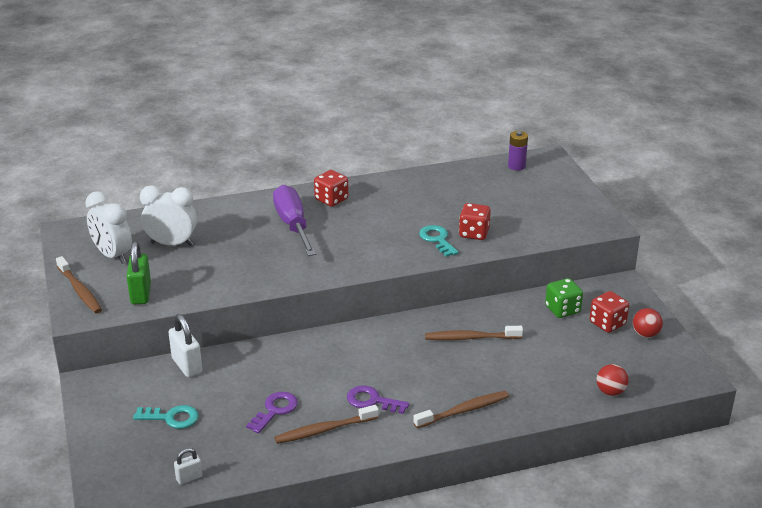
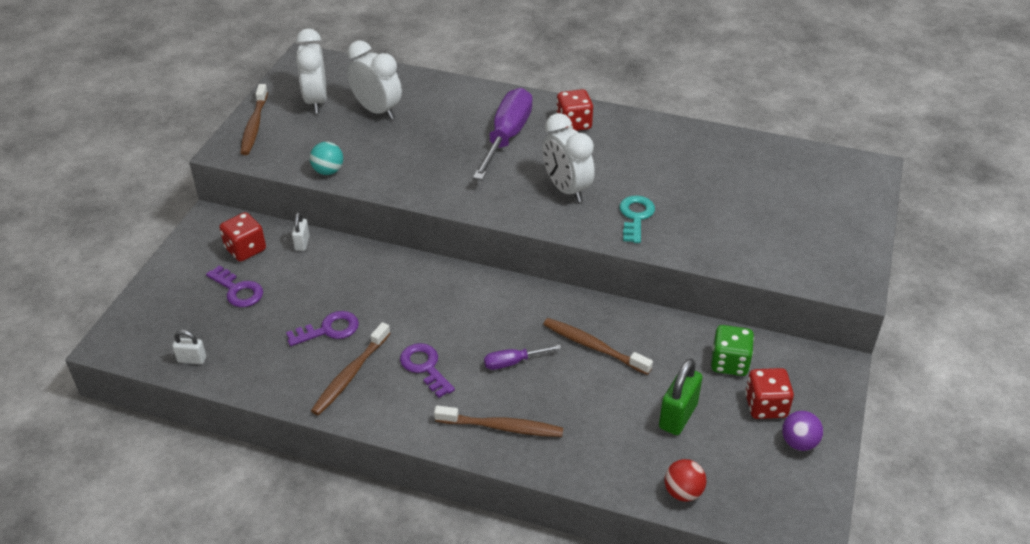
camera: 35 degrees right, 10 degrees up
green padlock [126,241,151,304] -> green padlock moved to [659,358,703,435]
turquoise key [133,405,199,429] -> purple key [206,265,263,307]
white padlock [168,314,202,377] -> white padlock [292,212,310,251], size x0.57
brown toothbrush [274,405,379,444] -> brown toothbrush turned 75 degrees counterclockwise [311,322,391,415]
red dice [459,203,491,240] -> red dice moved to [219,212,266,262]
purple battery [508,131,528,171] -> none
red ball [633,308,663,338] -> purple ball [782,411,823,451]
none -> turquoise ball [310,142,343,175]
none -> purple screwdriver [484,345,561,370]
none -> white clock [542,113,595,203]

